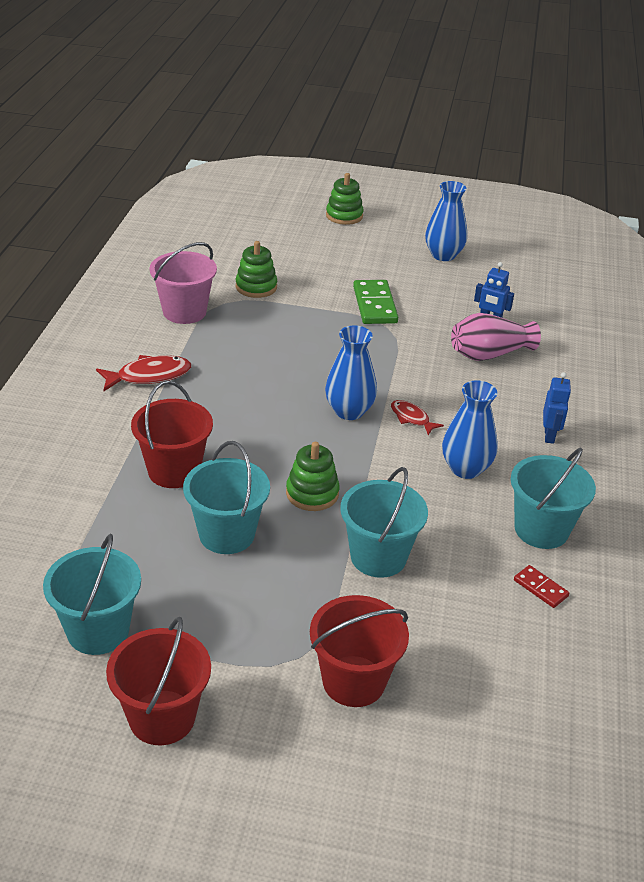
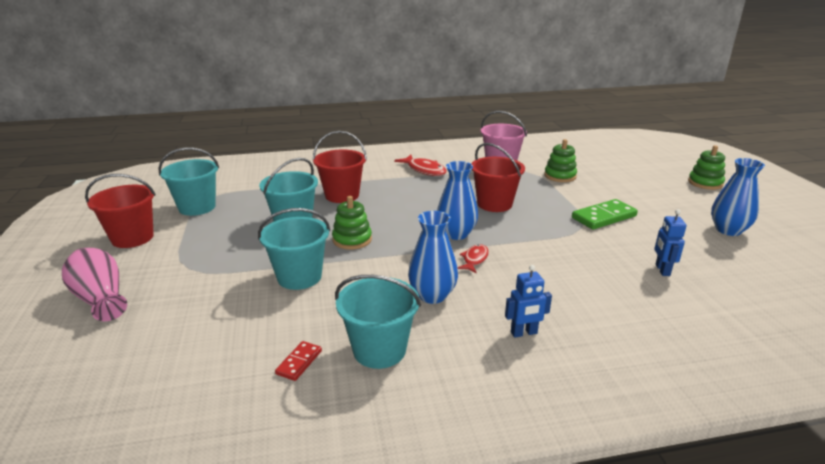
camera: 70 degrees right, 10 degrees down
red bucket [310,595,409,707] -> red bucket moved to [471,143,525,212]
pink vase [451,313,541,361] -> pink vase moved to [62,248,127,321]

